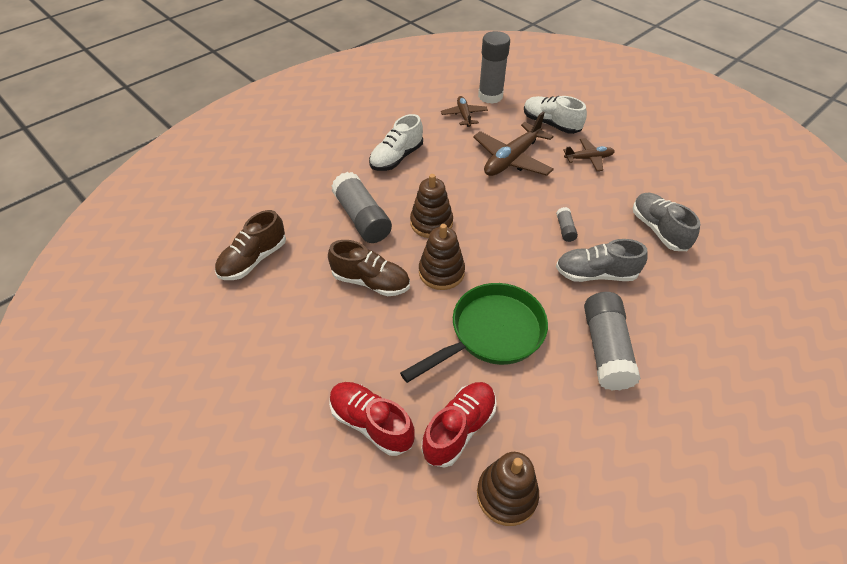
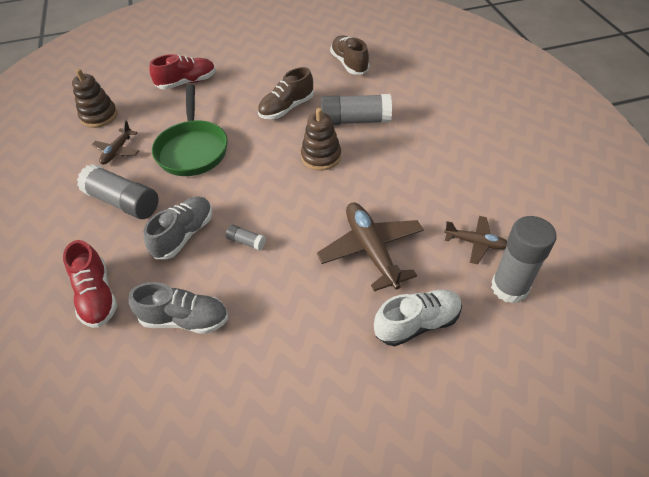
camera: 120 degrees right, 0 degrees up
white shoe [369,114,423,171] -> none
brown stacking toy [419,224,465,290] -> none
red shoe [422,382,497,468] -> red shoe moved to [63,240,117,328]
brown plane [563,138,615,171] -> brown plane moved to [92,120,139,164]

